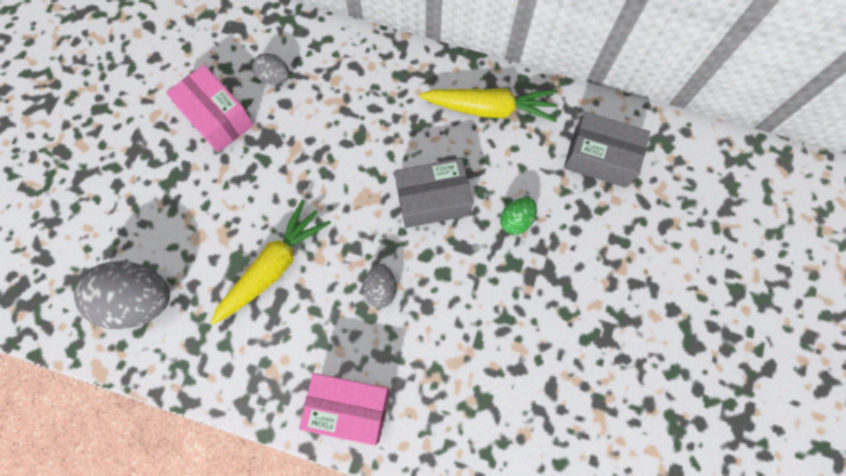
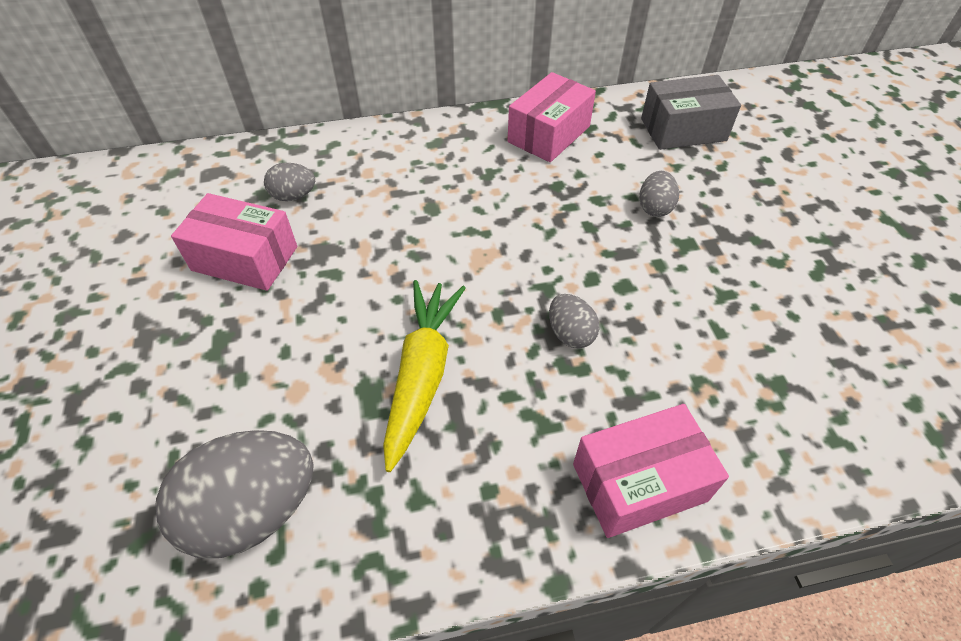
camera: 30 degrees left, 20 degrees down
grey box [395,158,473,228] -> none
yellow carrot [419,88,557,122] -> pink box [507,72,596,162]
green egg [500,197,537,235] -> grey egg [639,171,679,217]

